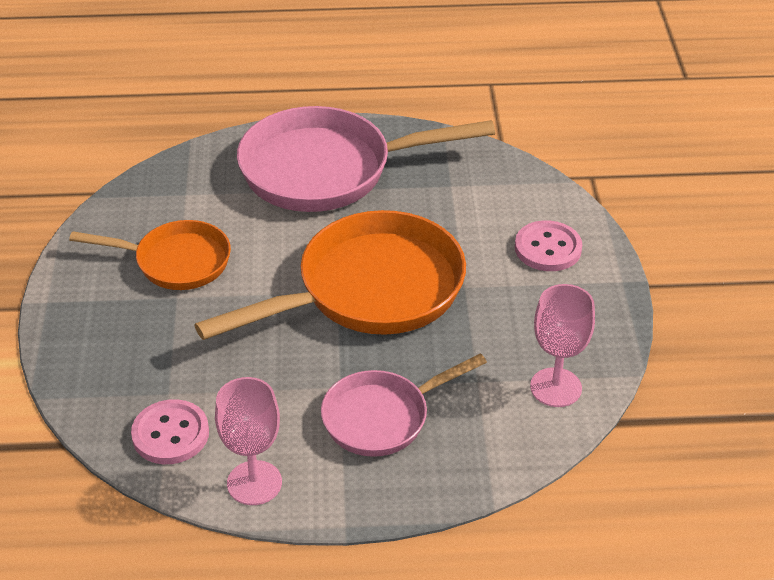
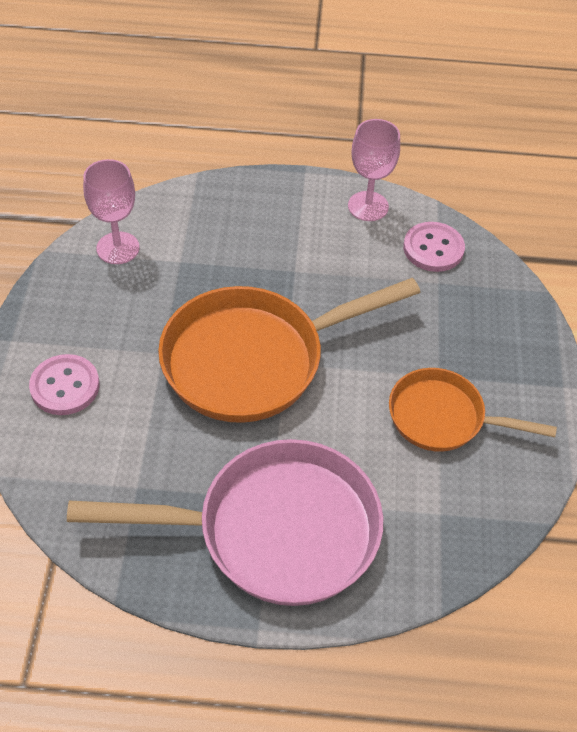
camera: 175 degrees left, 10 degrees up
pink pan [321,353,487,457] -> none

